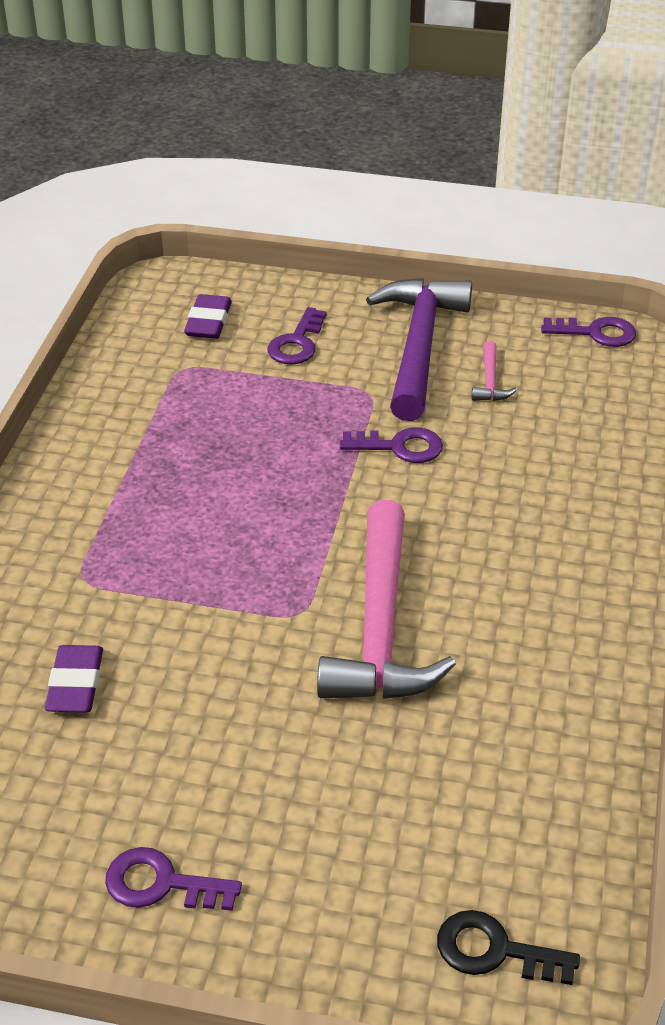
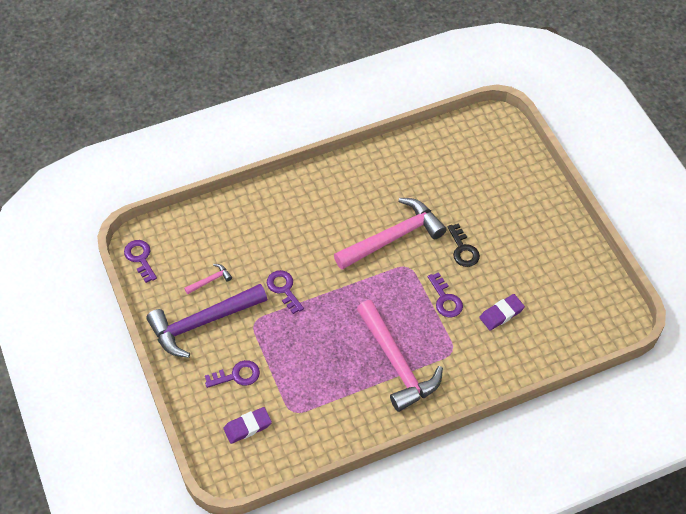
camera: 125 degrees left, 15 degrees up
purple key [105,847,242,911] -> purple key moved to [428,272,463,318]
black key [437,910,580,985] -> black key moved to [448,223,480,267]
none -> pink hammer [357,300,443,412]

